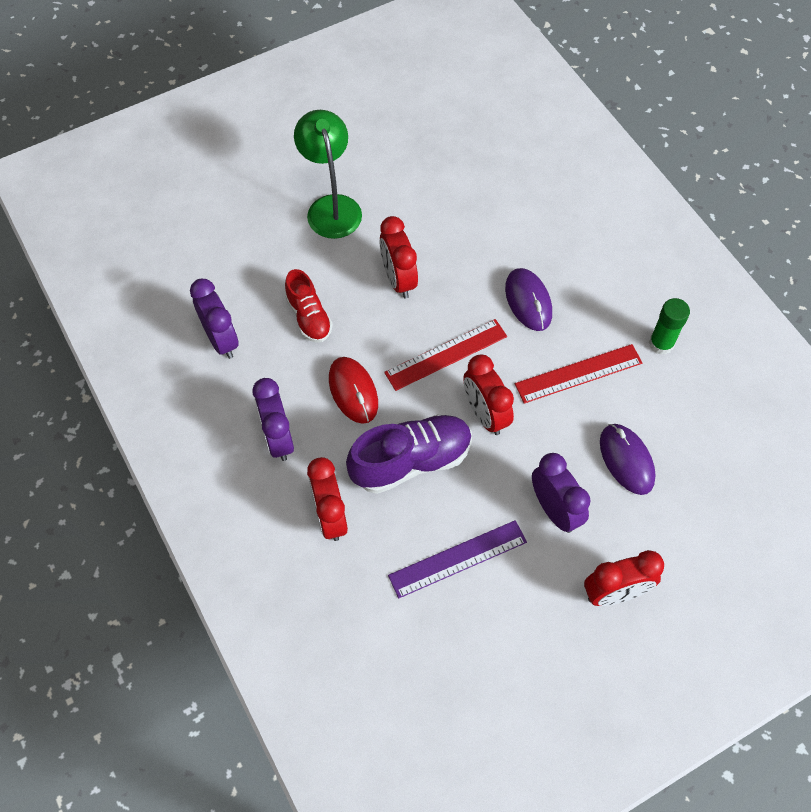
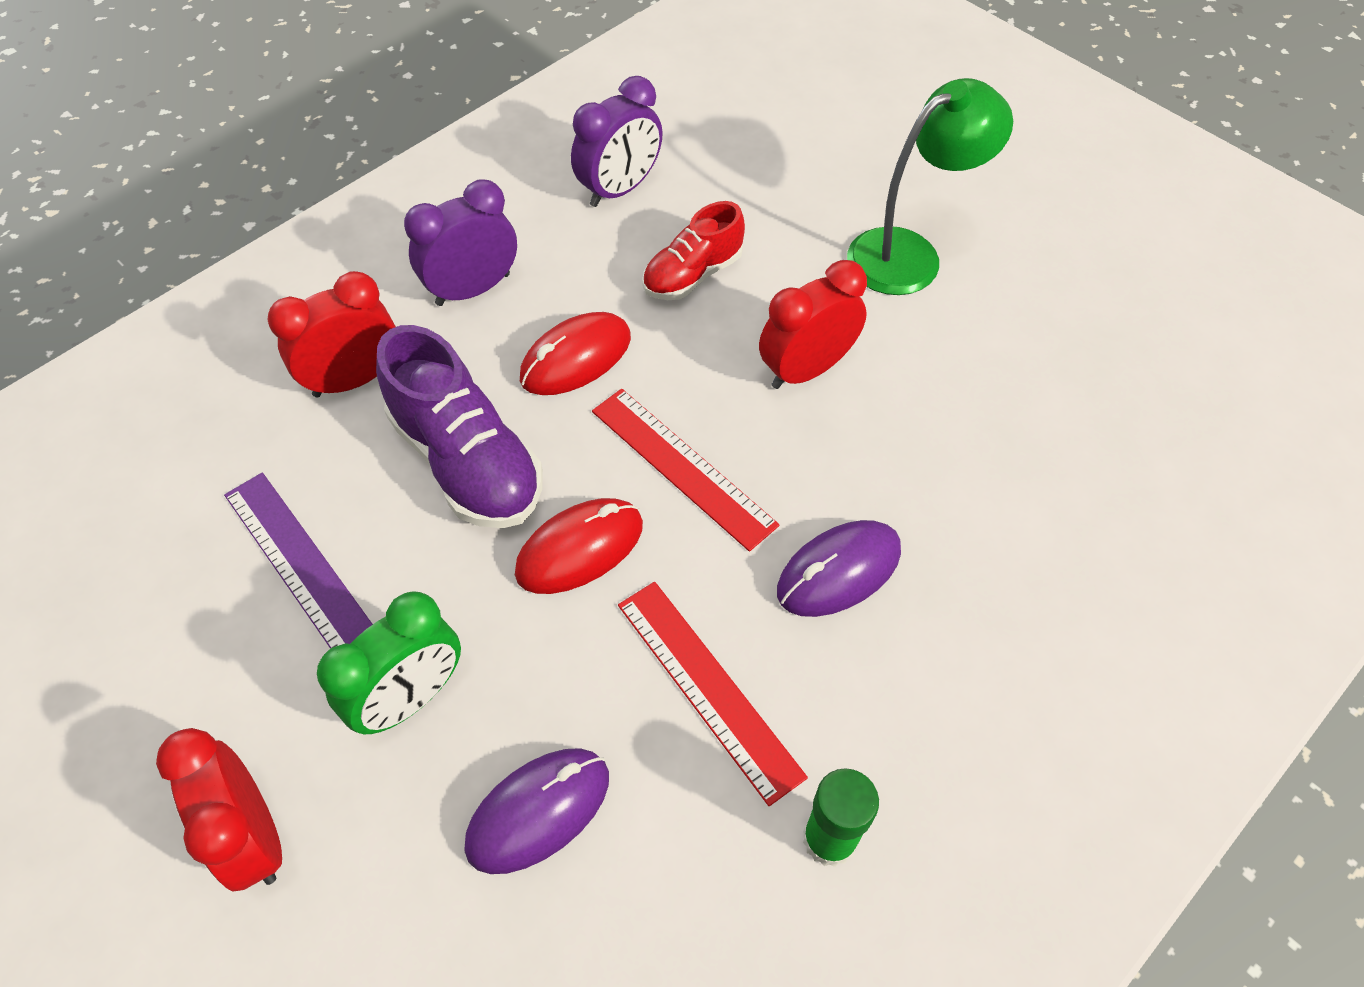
camera: 75 degrees right, 5 degrees down
red clock [463,355,514,435] -> red mouse [515,498,643,594]
purple clock [532,453,590,533] -> green clock [317,591,461,734]

